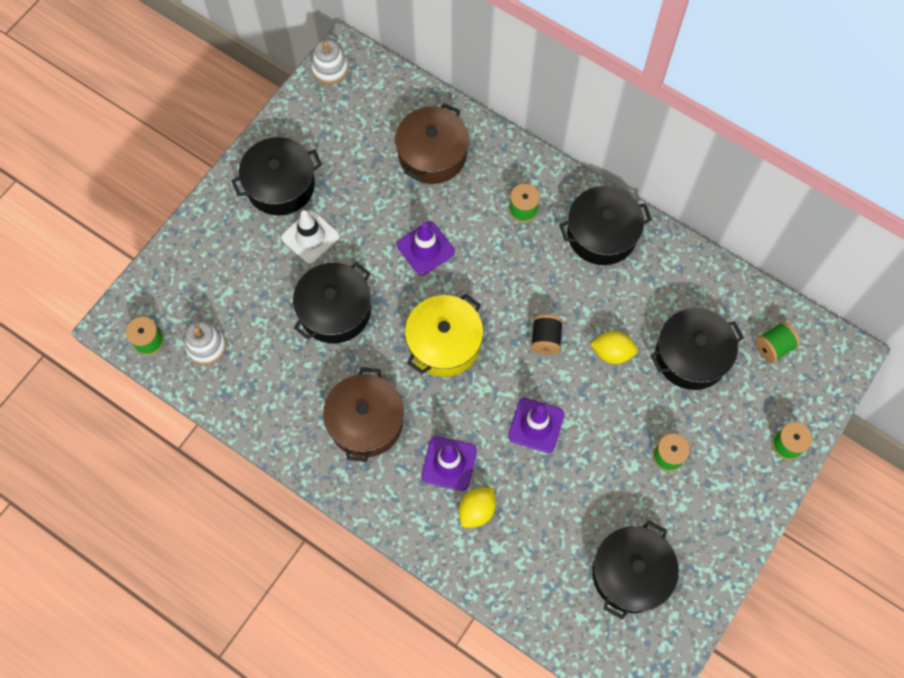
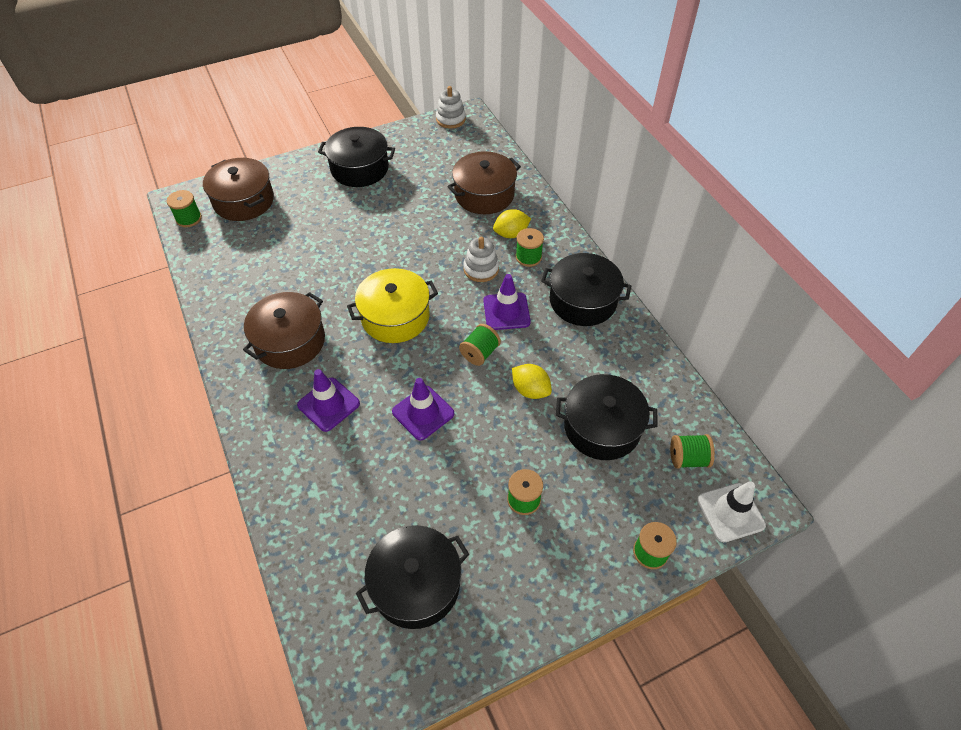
camera: 30 degrees right, 15 degrees down
white stacking toy [185,321,226,365] -> white stacking toy moved to [463,237,499,282]
white traffic cone [281,210,340,264] -> white traffic cone moved to [698,481,766,542]
black pot [293,262,371,344] -> none
purple traffic cone [397,221,455,275] -> purple traffic cone moved to [483,274,531,330]
yellow lemon [459,487,496,528] -> yellow lemon moved to [493,209,531,238]
black spool [531,315,563,354] -> green spool [459,324,501,366]
none -> brown pot [203,158,274,221]

